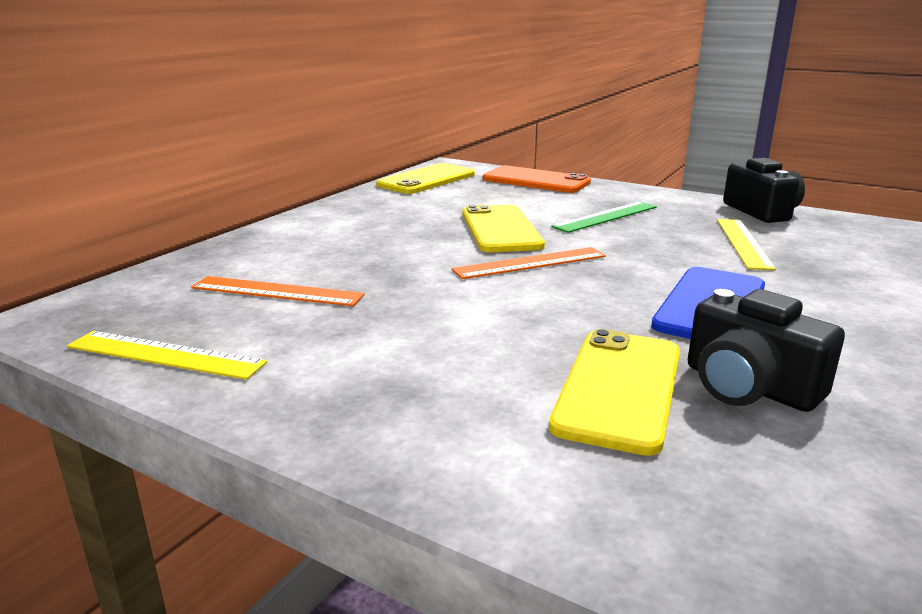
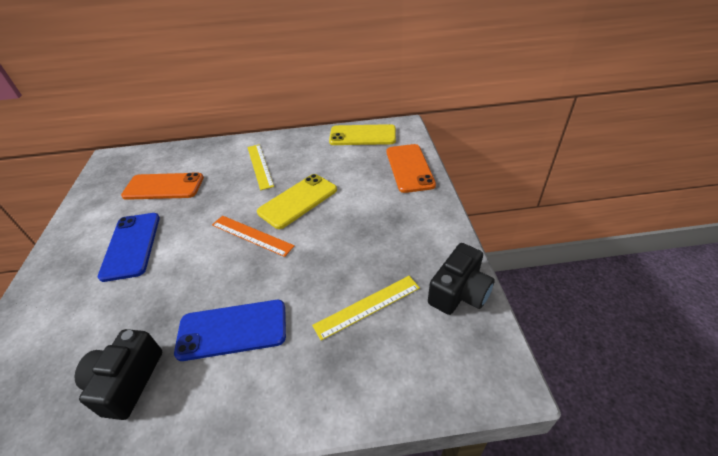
camera: 55 degrees right, 20 degrees up
yellow ruler [67,331,267,380] -> yellow ruler moved to [247,144,274,190]
orange ruler [191,276,365,306] -> orange phone [121,172,204,200]
yellow phone [549,329,680,456] -> none
green ruler [551,202,657,233] -> none
none -> blue phone [98,213,160,282]

